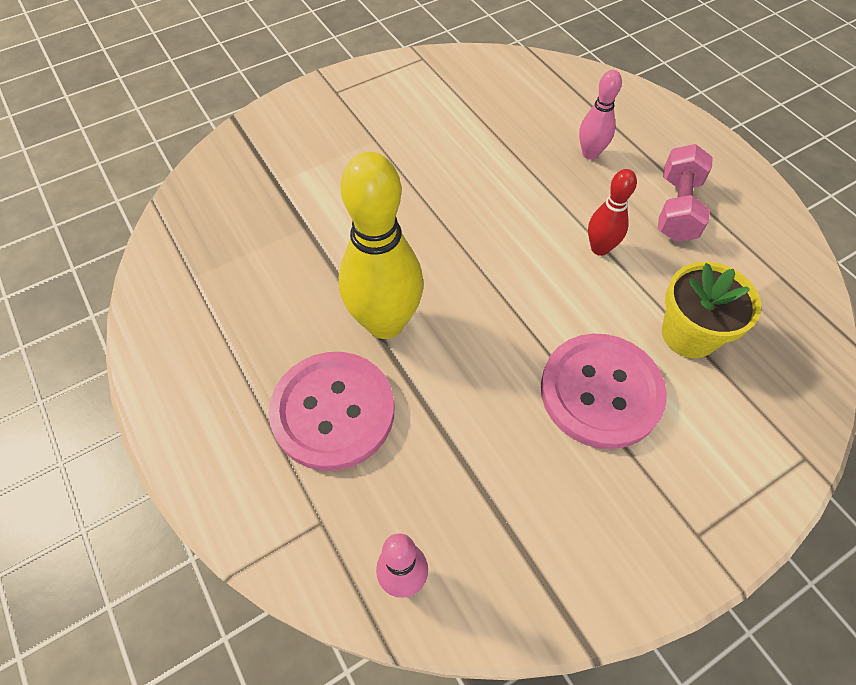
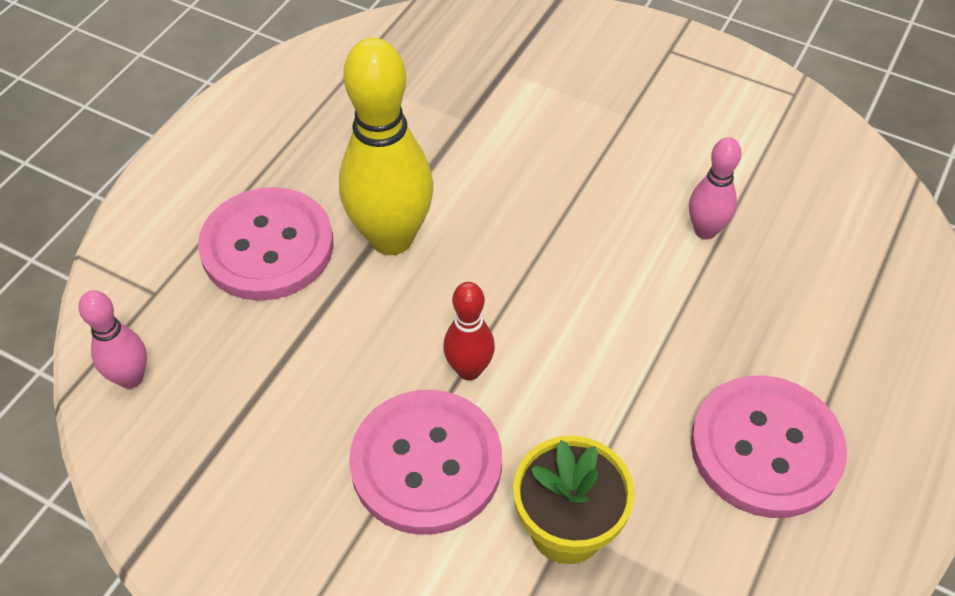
camera: 60 degrees right, 5 degrees down
pink bowling pin [579,70,622,160] -> pink bowling pin moved to [689,137,742,240]
red bowling pin [588,169,637,256] -> red bowling pin moved to [443,282,495,380]
pink dumbbell [658,144,713,242] -> pink button [691,375,847,518]

